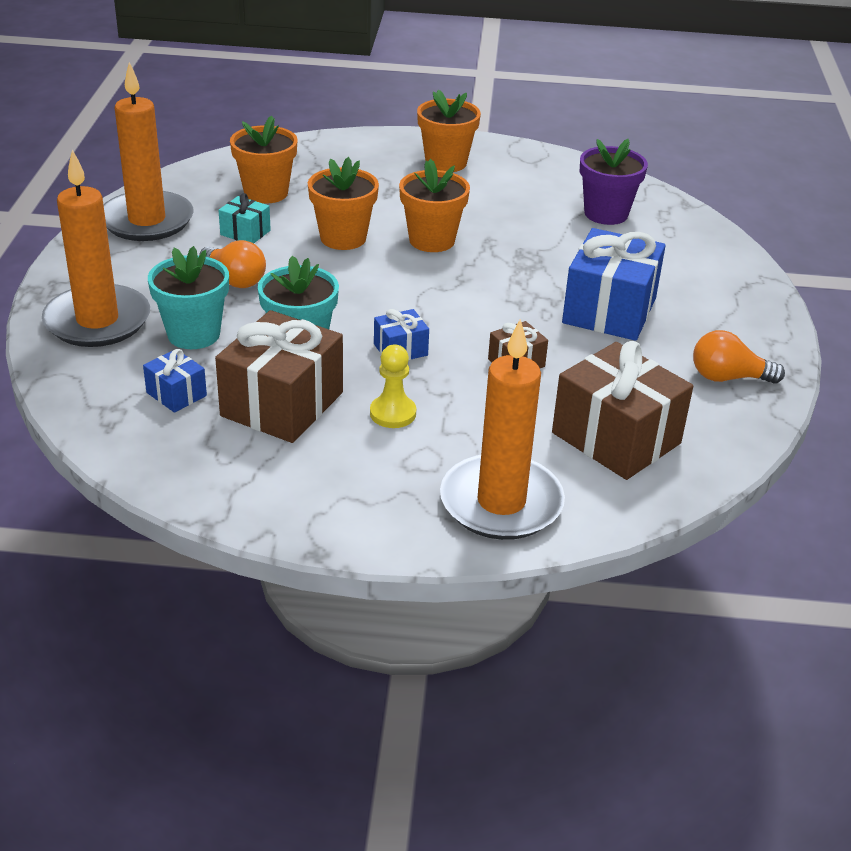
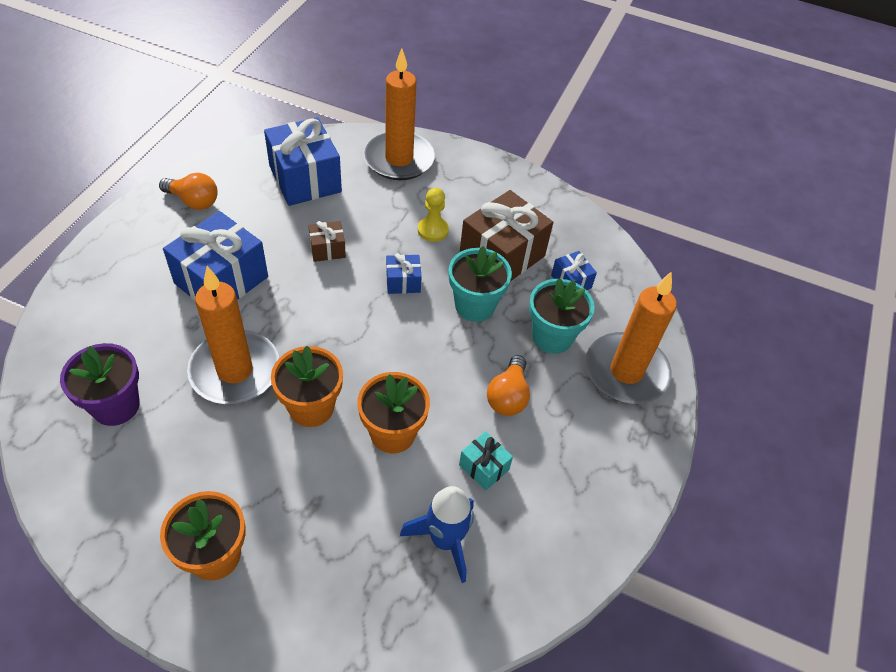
camera: 165 degrees left, 15 degrees up
orange candle [104,62,194,241] -> orange candle moved to [187,266,279,404]
orange light bulb [199,240,266,288] -> orange light bulb turned 135 degrees counterclockwise [487,355,530,416]
orange flower pot [230,116,298,204] -> blue rocket [400,486,474,583]
brown gift [552,341,693,480] -> blue gift [264,117,342,206]

